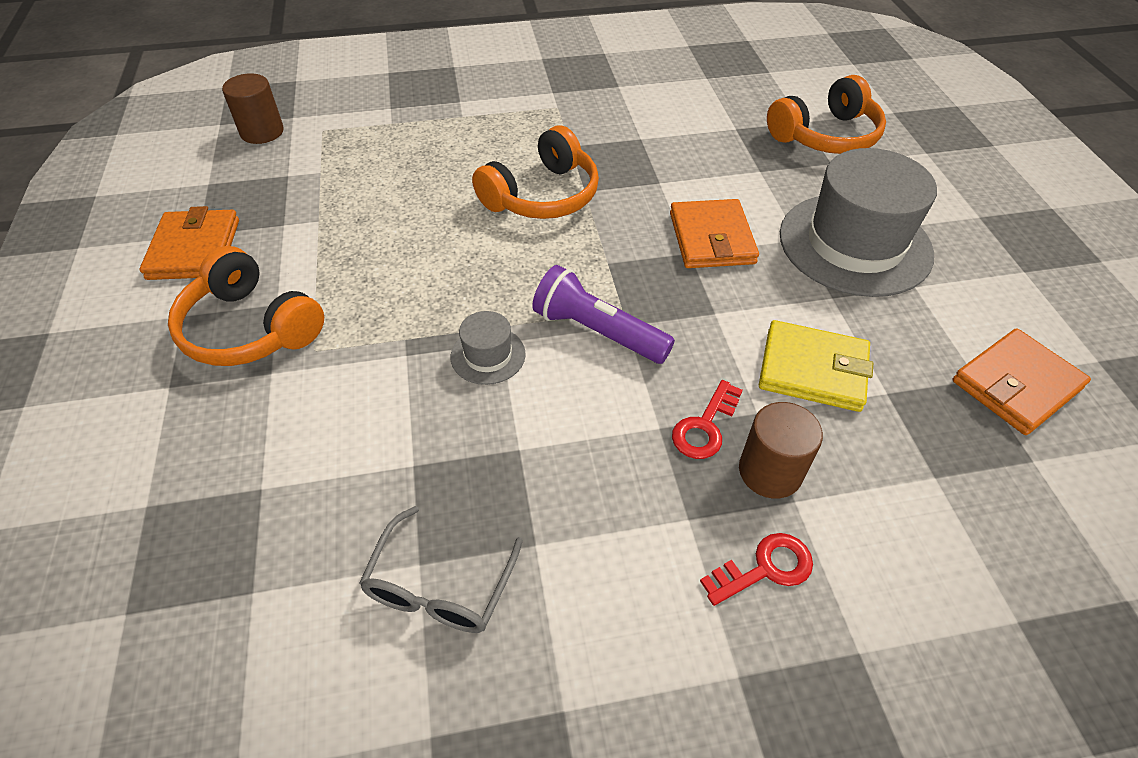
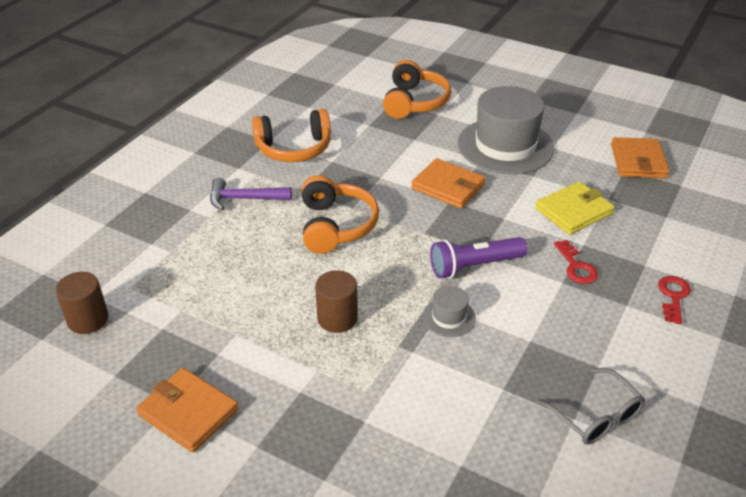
camera: 50 degrees left, 10 degrees down
orange headphones [168,246,324,366] -> orange headphones moved to [252,109,331,162]
brown cylinder [739,402,823,499] -> brown cylinder moved to [315,270,358,333]
none -> purple hammer [210,178,292,210]

